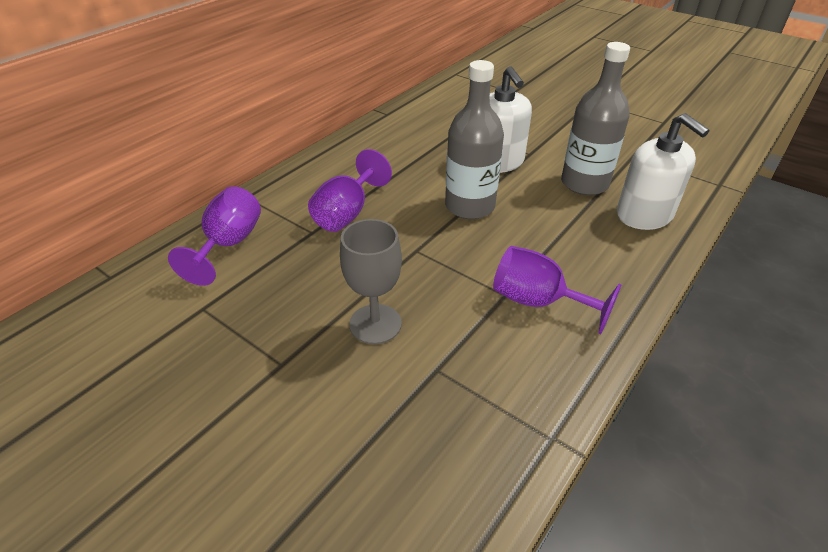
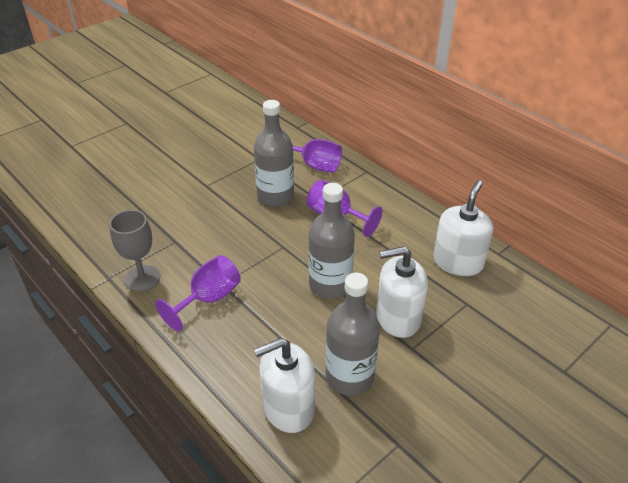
camera: 100 degrees right, 0 degrees up
grey goblet [340,219,402,344] -> grey goblet moved to [109,210,160,292]
none -> grey bottle [254,100,294,207]
none -> white soap dispenser [433,180,493,276]

